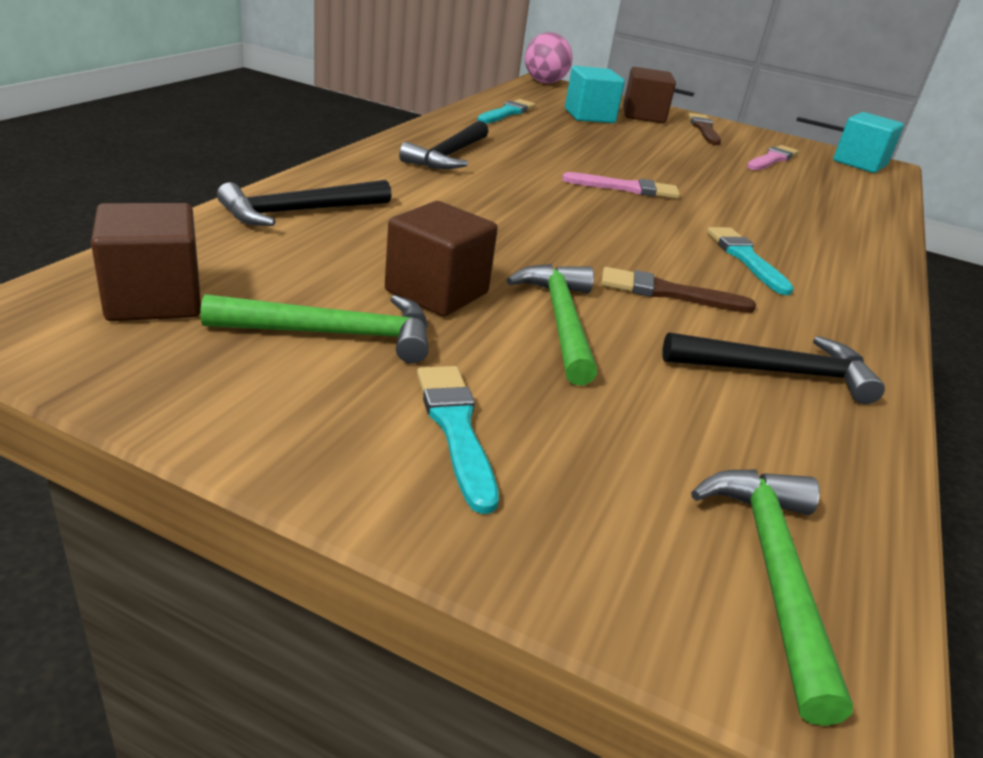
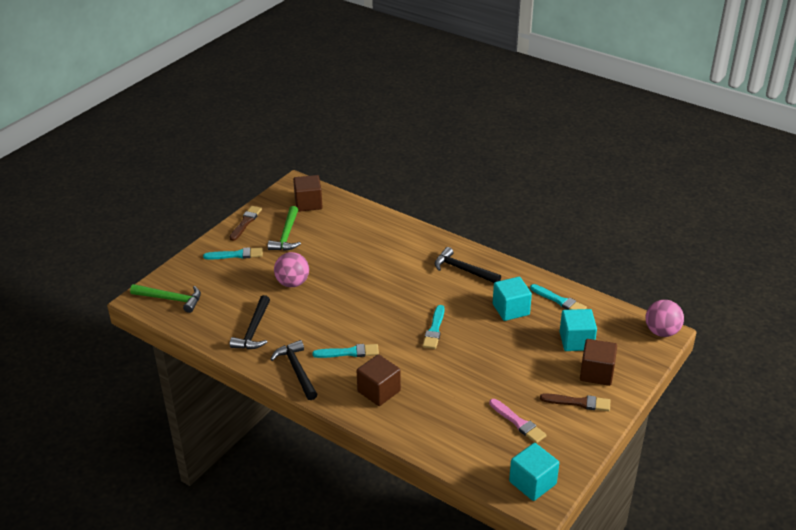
camera: 105 degrees right, 5 degrees up
black hammer [217,180,392,226] -> black hammer moved to [270,340,318,400]
brown cube [385,201,498,317] -> brown cube moved to [357,354,401,406]
green hammer [507,264,597,386] -> pink ball [274,252,309,287]
pink brush [562,172,680,199] -> turquoise brush [423,305,444,349]
brown brush [601,267,756,313] -> brown brush moved to [229,206,262,241]
none -> turquoise cube [493,277,532,321]

